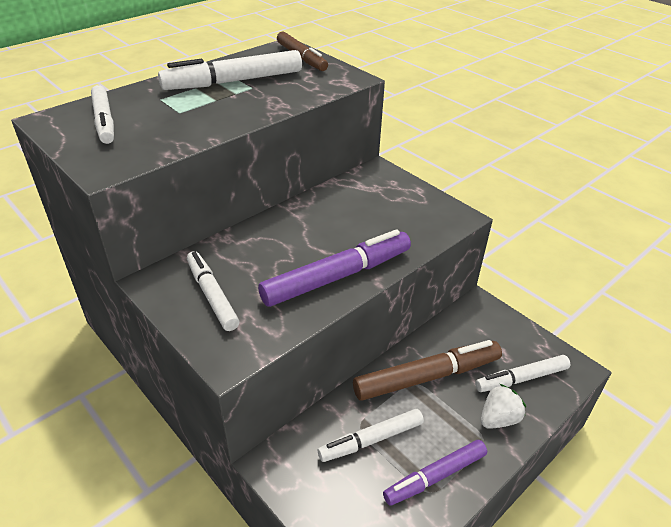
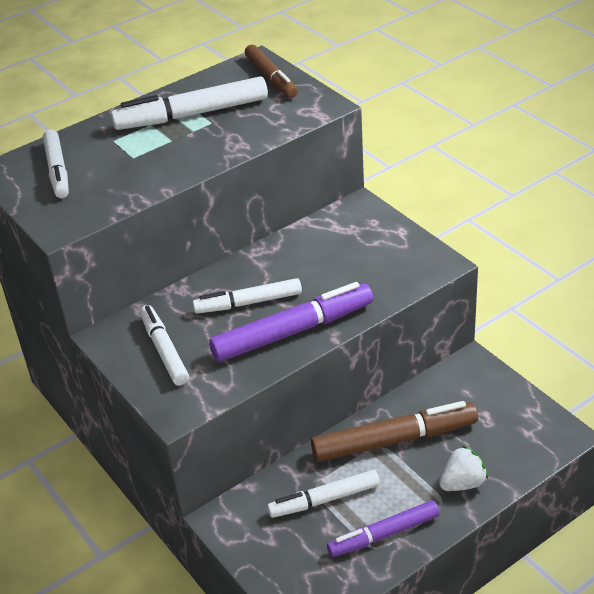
camera: 10 degrees right, 0 degrees up
white marker [475,355,570,392] -> white marker moved to [193,278,302,314]

